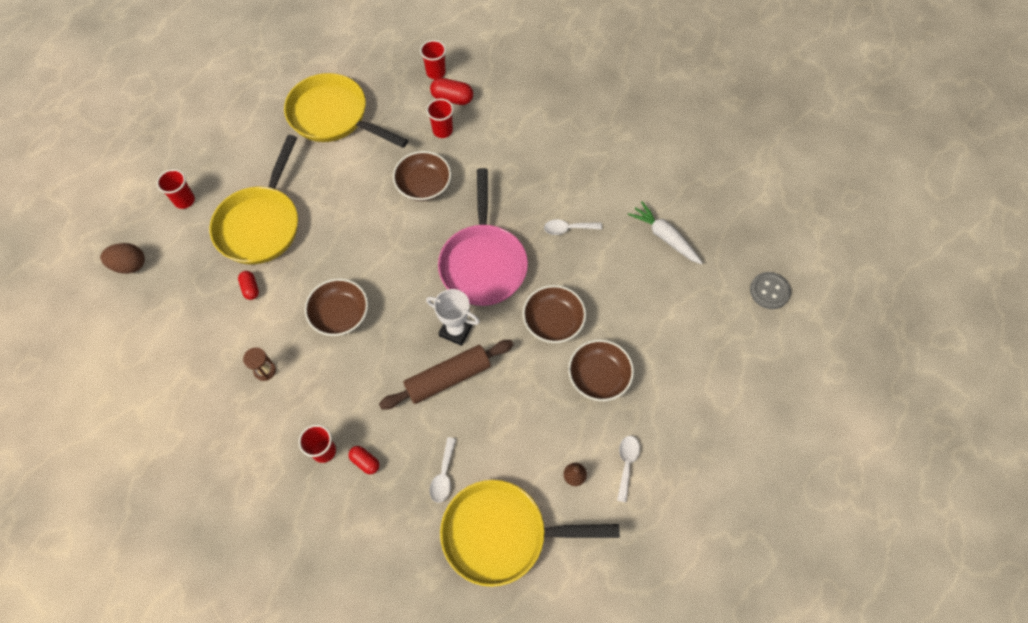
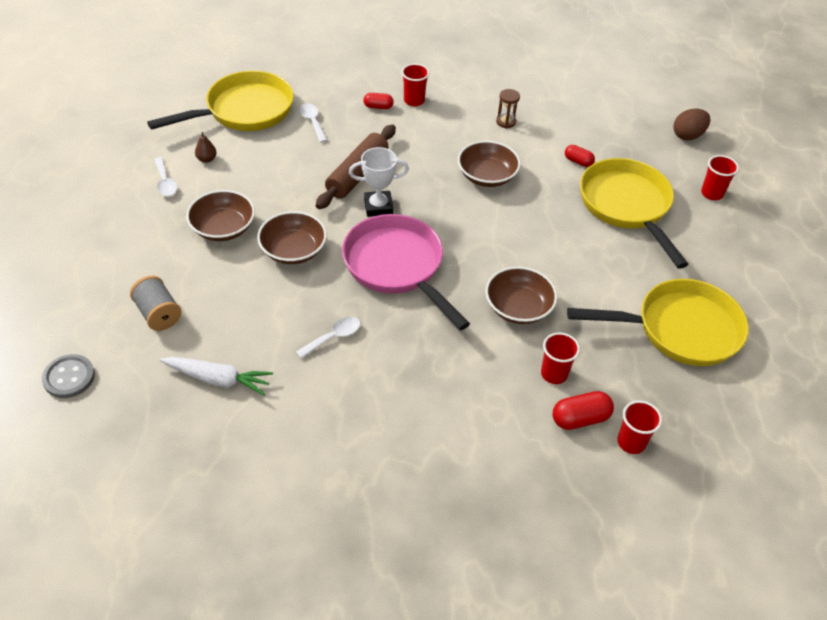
camera: 145 degrees right, 15 degrees down
none -> grey spool [130,276,181,331]

